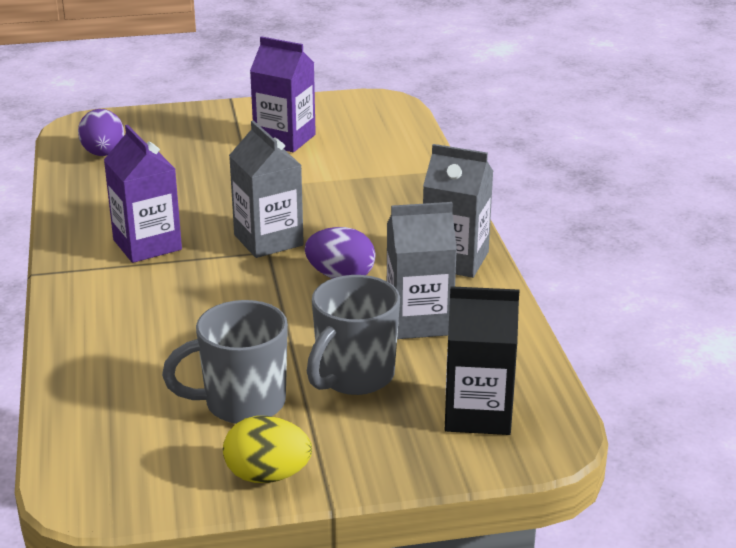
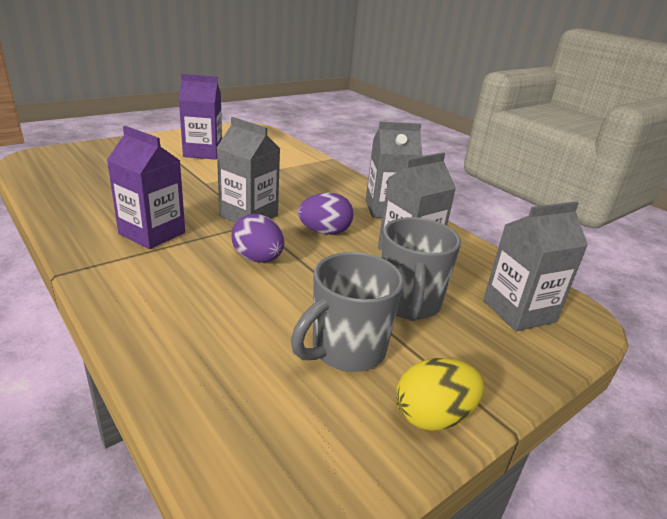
camera: 30 degrees left, 0 degrees up
purple egg [78,109,124,156] -> purple egg moved to [231,214,284,263]
black carton [445,286,519,435] -> grey carton [483,201,588,331]

